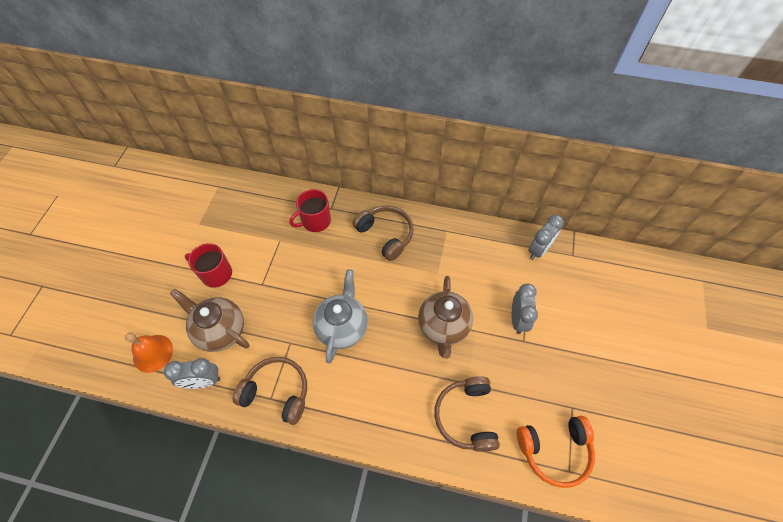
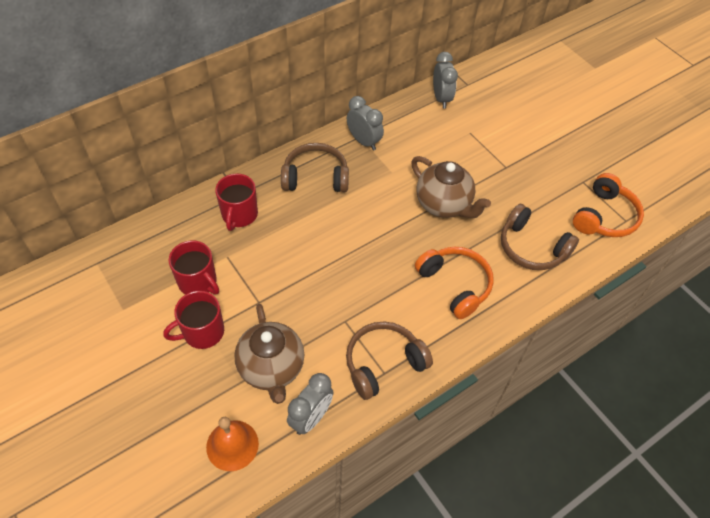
camera: 50 degrees left, 5 degrees down
brown teapot [170,289,250,352] -> brown teapot turned 90 degrees counterclockwise [234,304,304,404]
grey teapot [313,269,368,363] -> none
grey clock [512,284,538,334] -> grey clock moved to [347,96,384,151]
none -> red mug [169,240,219,295]
none -> orange headphones [415,247,494,319]

